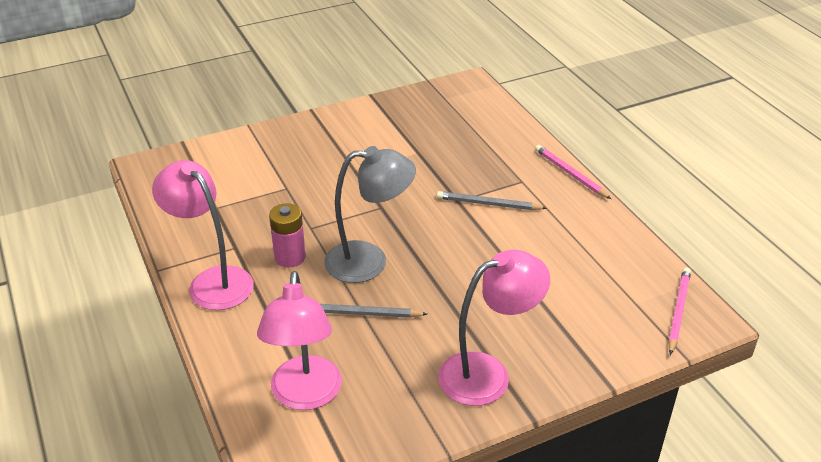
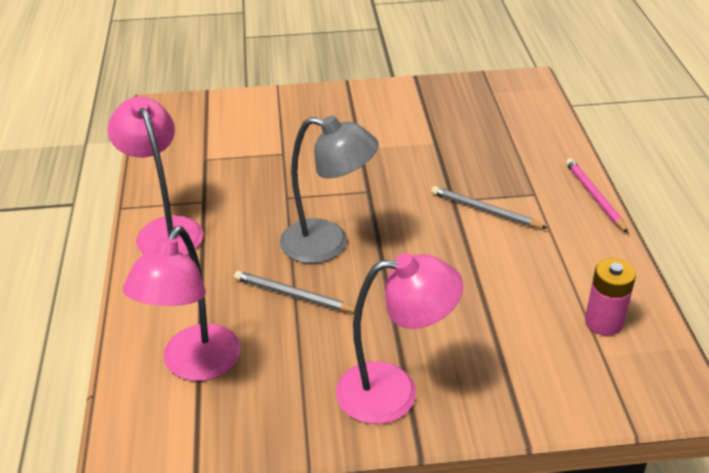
camera: 20 degrees right, 0 degrees up
pink battery [269,203,306,267] -> pink battery moved to [585,258,636,336]
pink pencil [668,268,691,355] -> none

